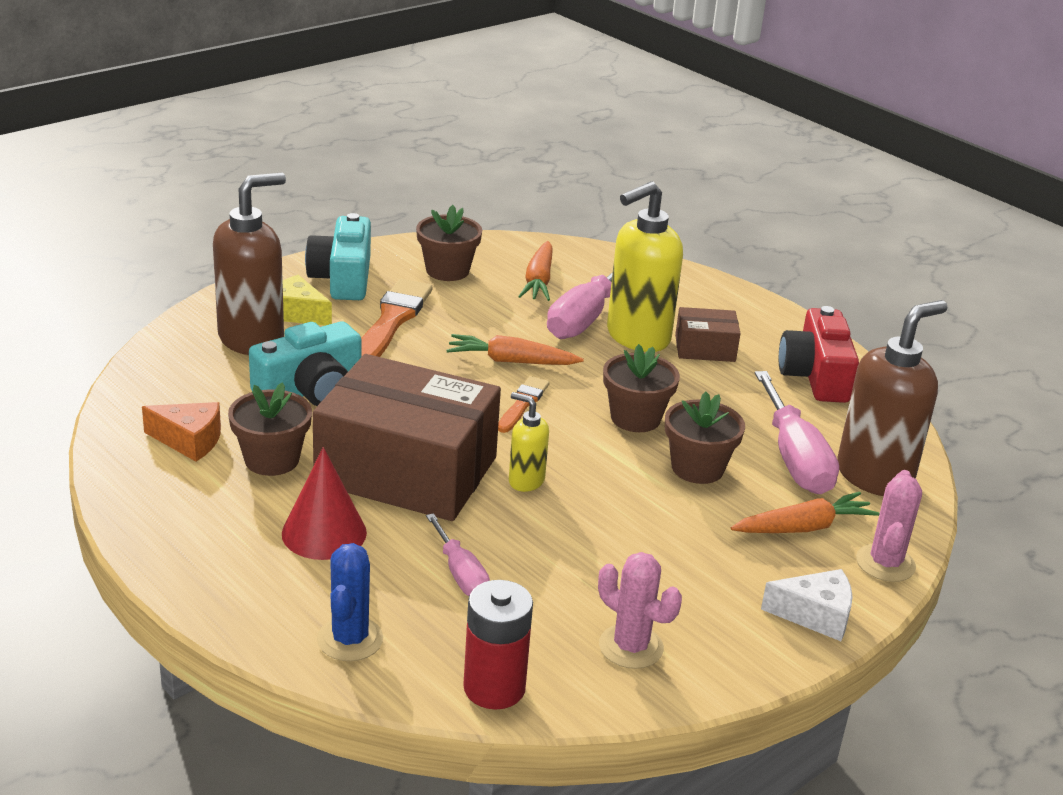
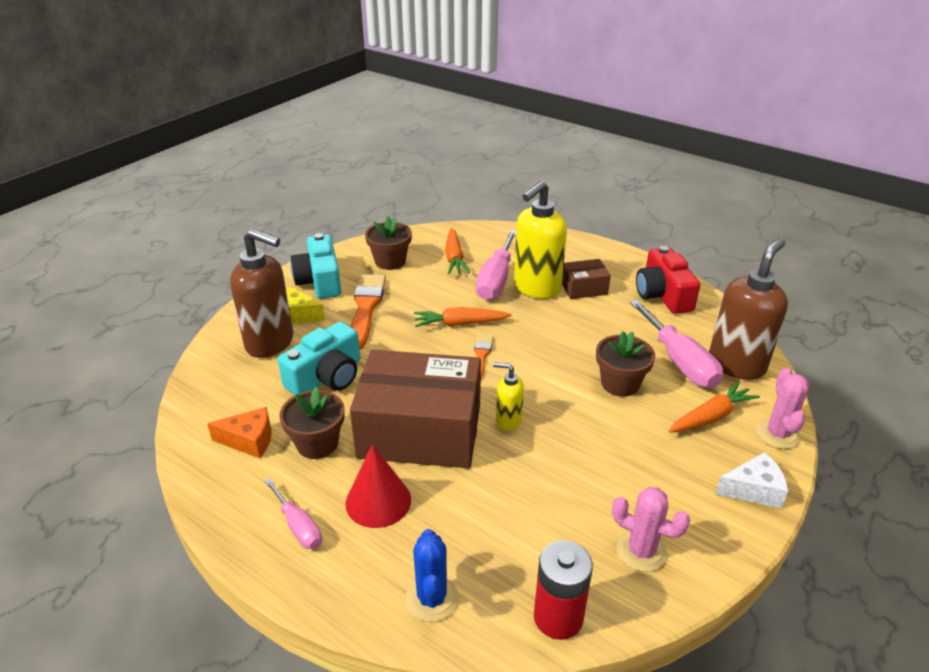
camera: 10 degrees left, 5 degrees up
brown soap dispenser [213,173,286,355] -> brown soap dispenser turned 75 degrees clockwise [230,228,293,358]
pink screwdriver [426,513,490,596] -> pink screwdriver moved to [265,478,322,549]
brown flower pot [603,344,680,432] -> none

